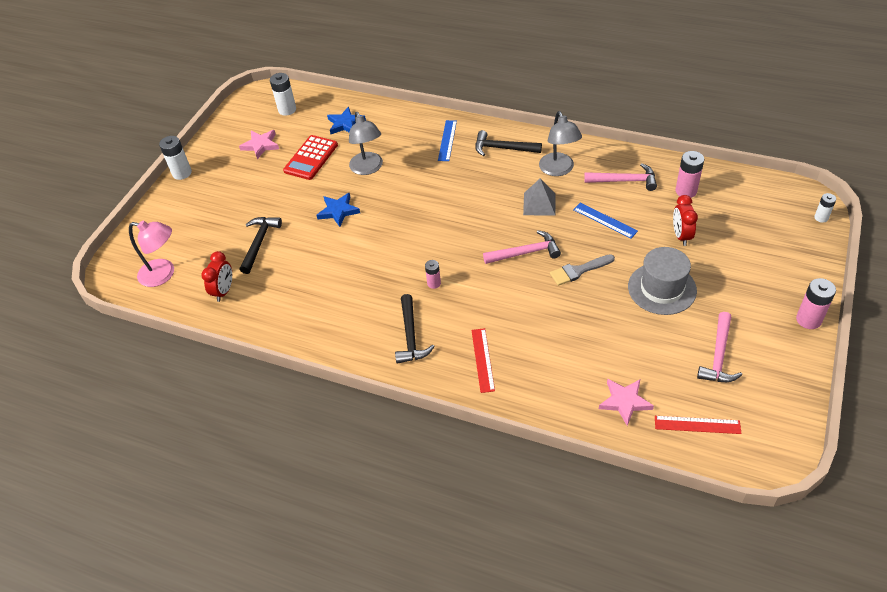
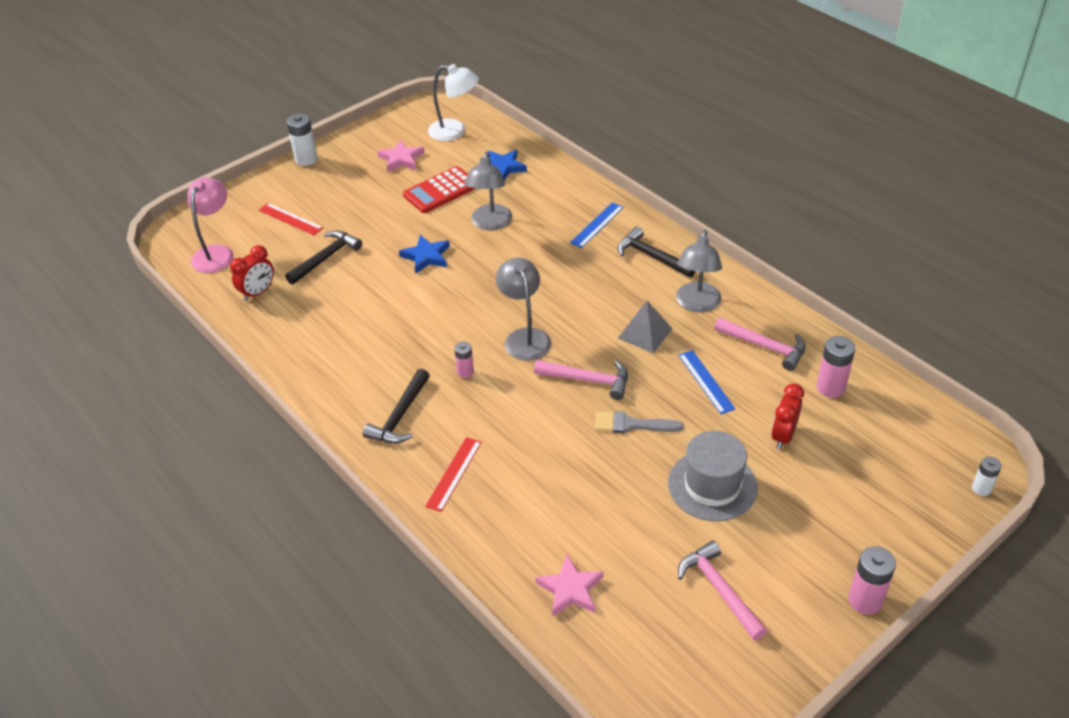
camera: 25 degrees right, 5 degrees down
pink lamp [129,221,174,287] -> pink lamp turned 120 degrees counterclockwise [187,177,234,273]
white battery [270,73,296,116] -> white lamp [428,64,479,141]
red ruler [655,416,742,434] -> red ruler moved to [259,203,323,235]
pink hammer [697,312,742,382] -> pink hammer turned 105 degrees clockwise [678,540,767,640]
none -> grey lamp [496,257,551,361]

